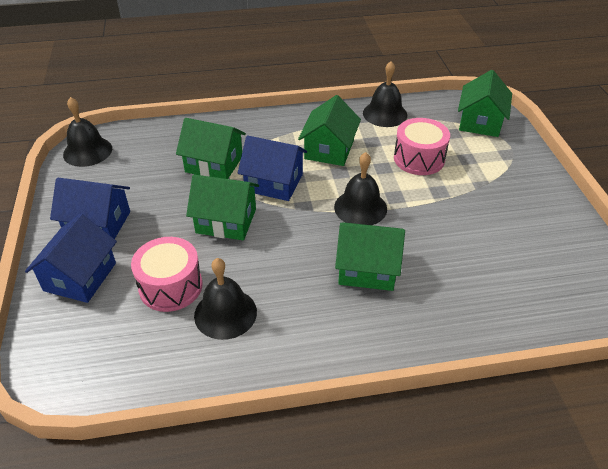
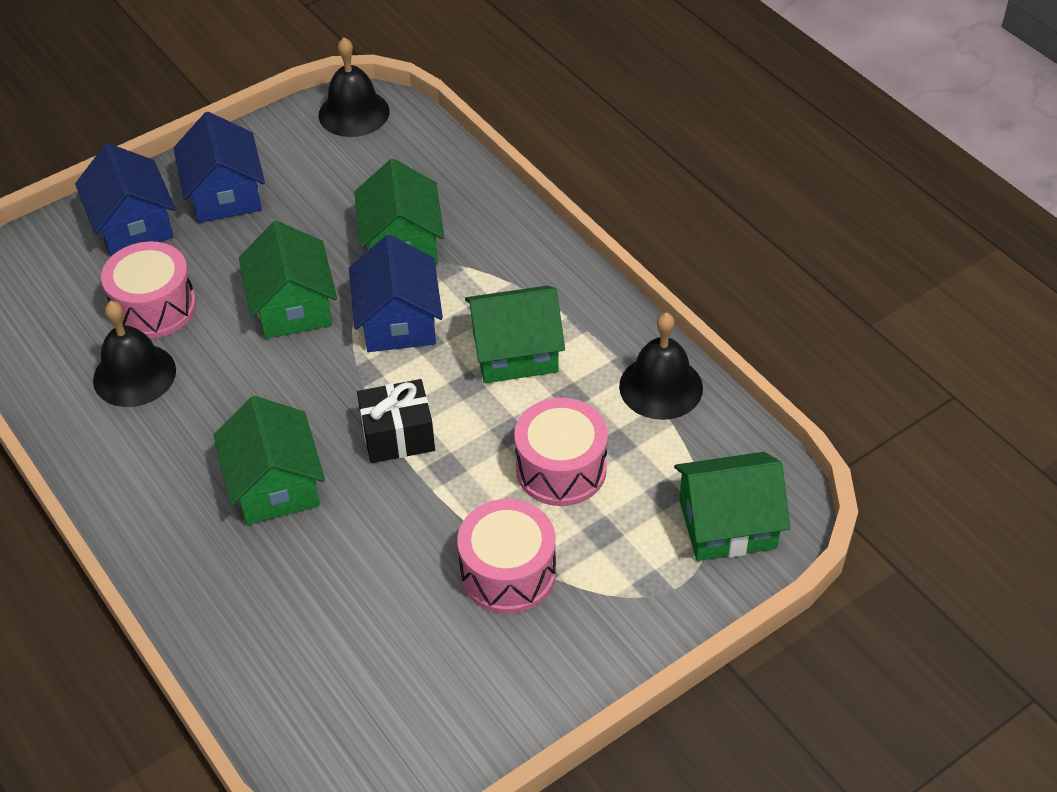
camera: 65 degrees right, 5 degrees up
blue house [25,213,117,303] -> blue house turned 75 degrees clockwise [75,143,176,256]
black bell [334,152,387,225] -> black gift [357,379,435,463]
none -> pink drum [457,499,556,614]

